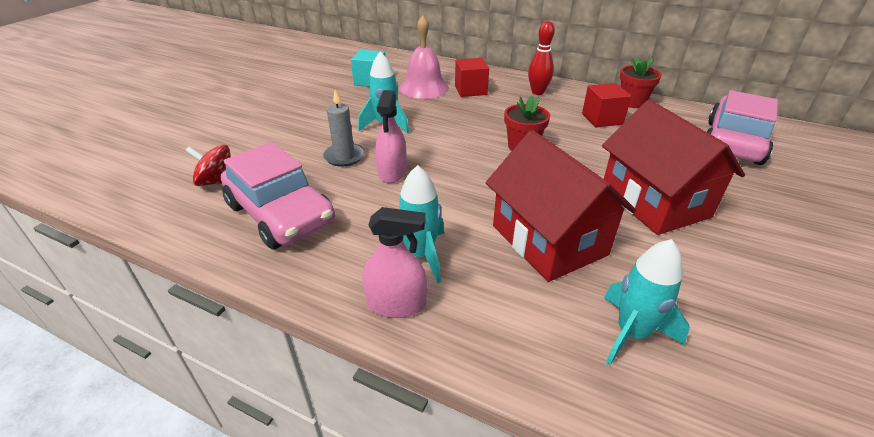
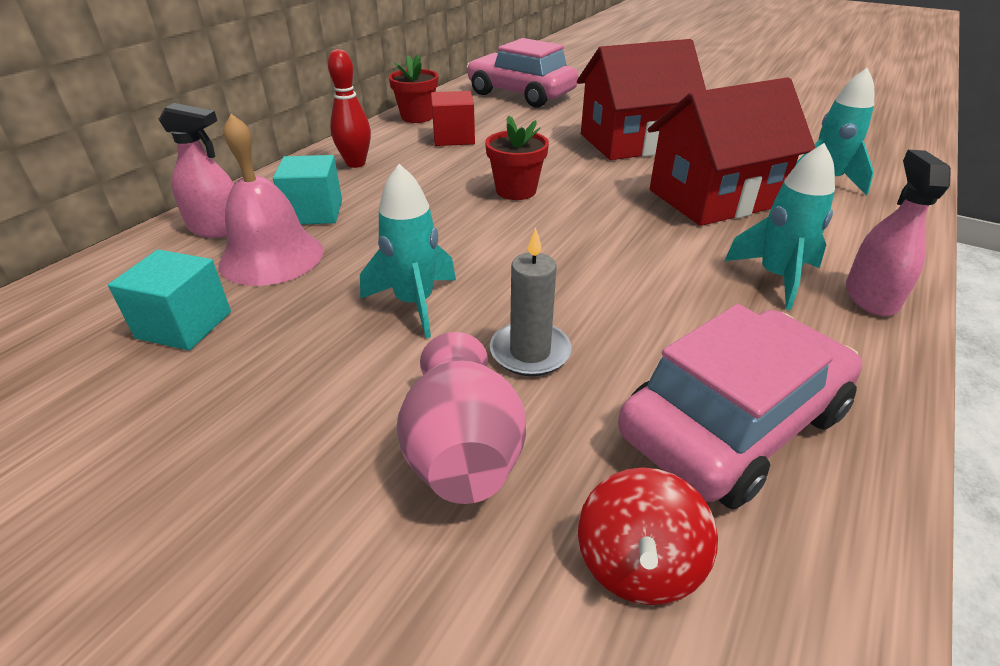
camera: 85 degrees left, 0 degrees up
pink spray bottle [375,90,407,183] -> pink spray bottle moved to [158,103,234,238]
red cube [455,58,489,97] -> turquoise cube [273,155,342,225]
none -> pink vase [396,332,526,504]

